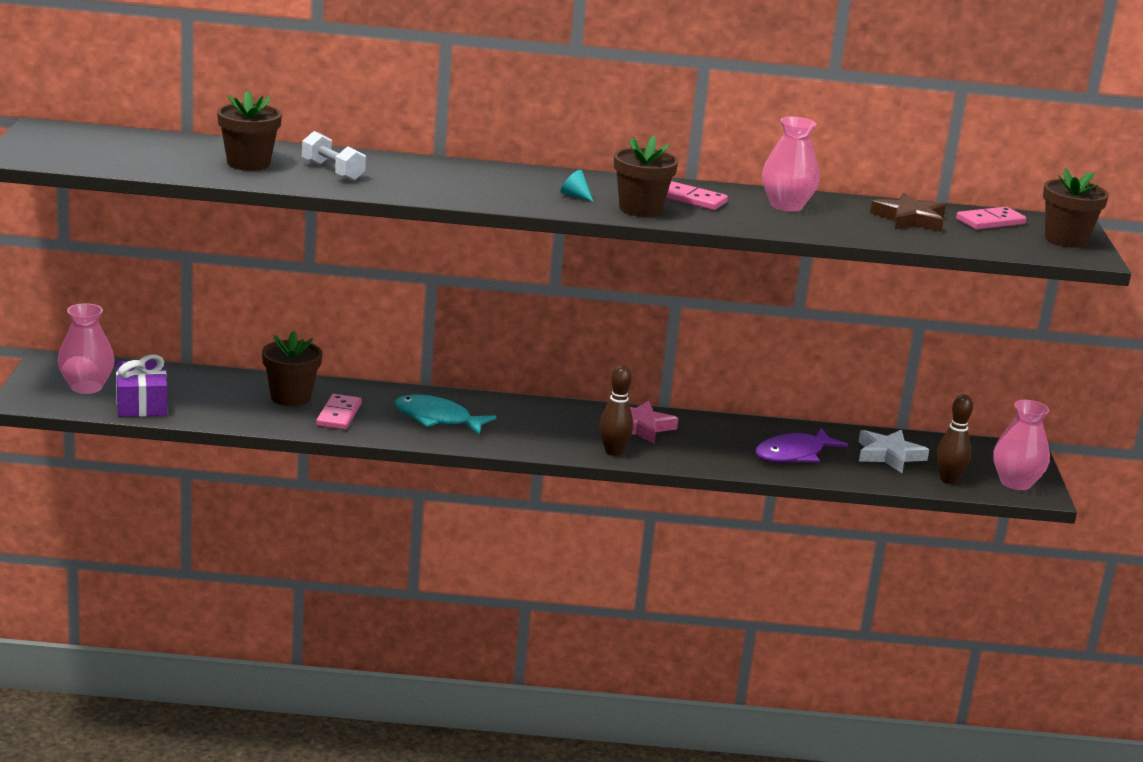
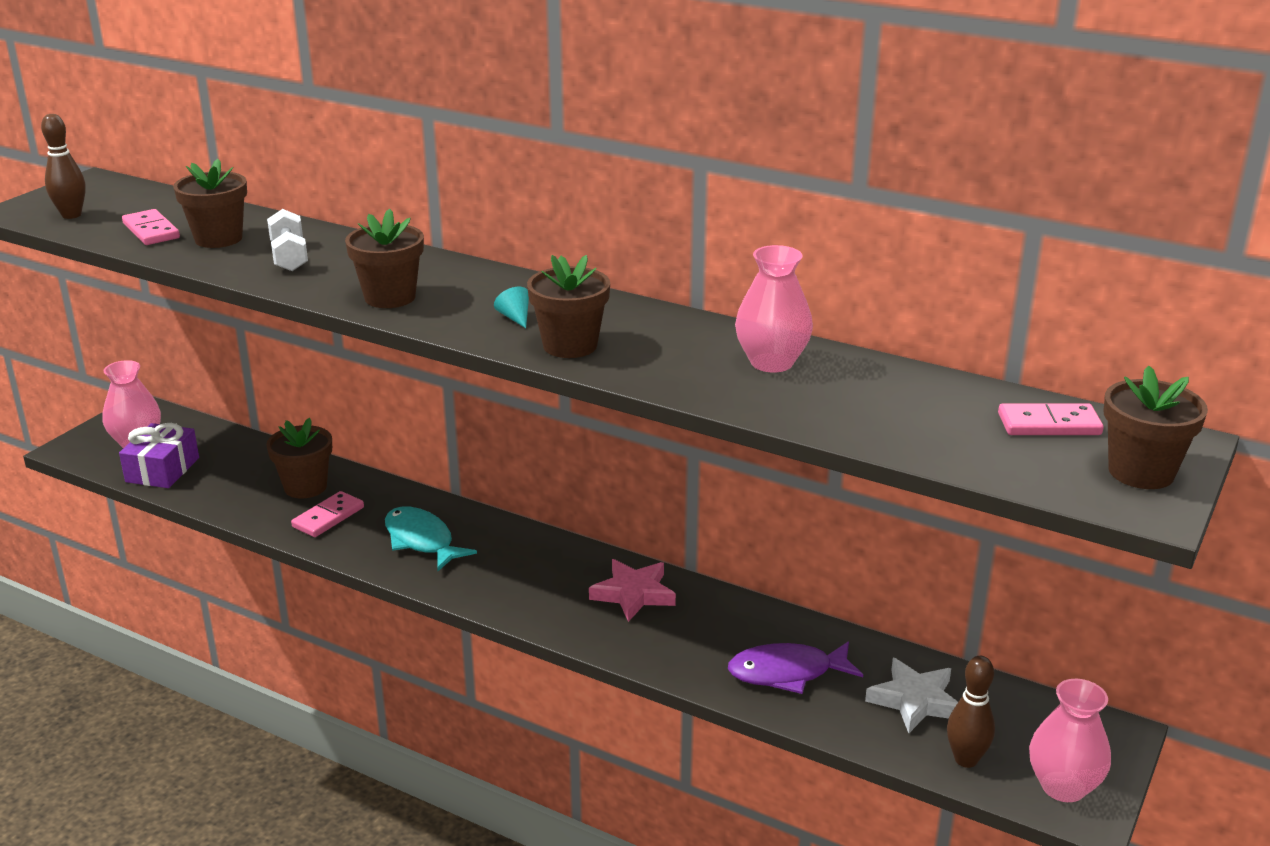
camera: 30 degrees right, 5 degrees up
brown bowling pin [599,365,633,456] -> brown bowling pin moved to [41,114,86,219]
pink domino [666,181,728,210] -> pink domino moved to [122,209,180,245]
brown star [870,193,946,232] -> none
none -> brown flower pot [345,208,424,308]

